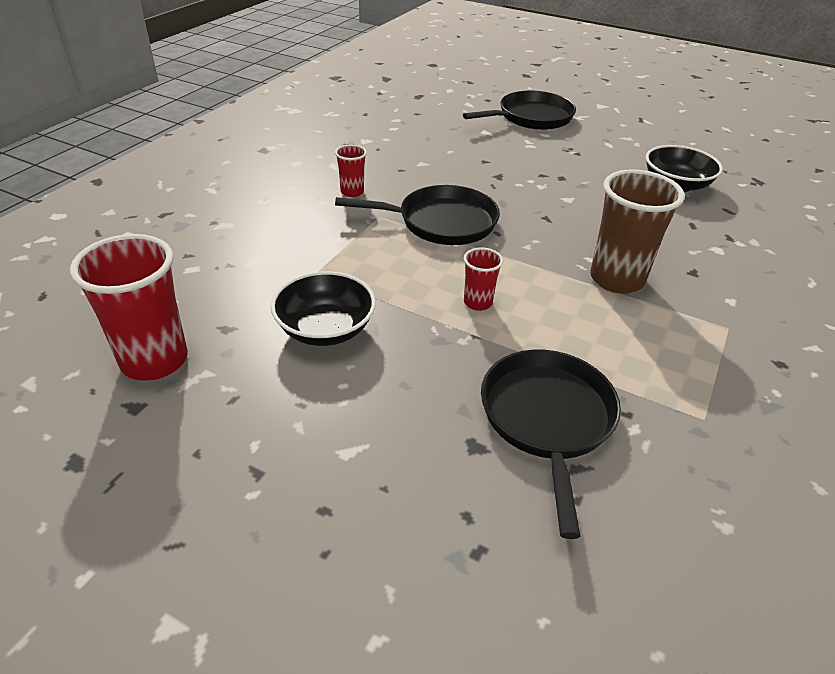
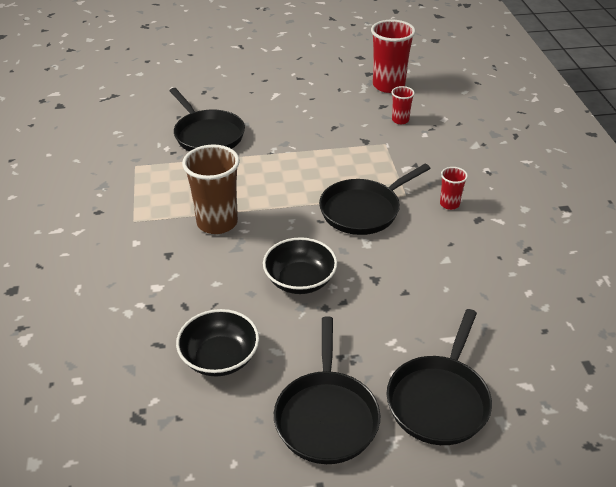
camera: 145 degrees right, 0 degrees up
black bowl [271,271,376,346] -> black bowl moved to [263,237,337,294]
red cup [464,247,503,311] -> red cup moved to [392,86,415,124]
none -> black pan [274,316,380,464]

